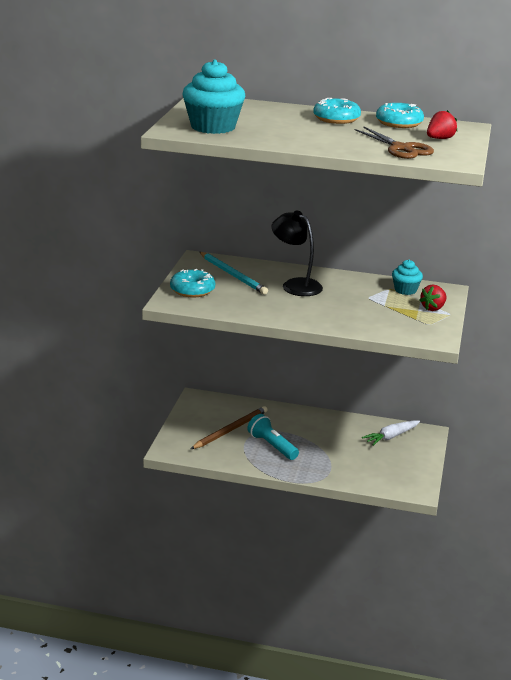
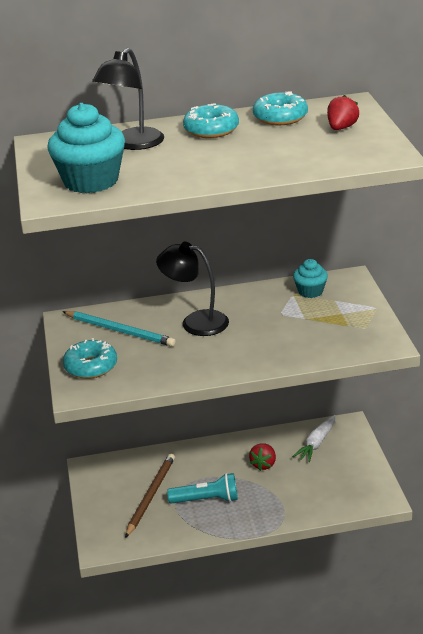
camera: 20 degrees left, 5 degrees up
turquoise flashlight [247,414,299,460] -> turquoise flashlight turned 150 degrees clockwise [167,473,238,504]
brown scissors [354,126,434,159] -> none
red strawberry [419,285,447,311] -> red strawberry moved to [249,443,276,471]
none -> black lamp [92,48,164,150]

